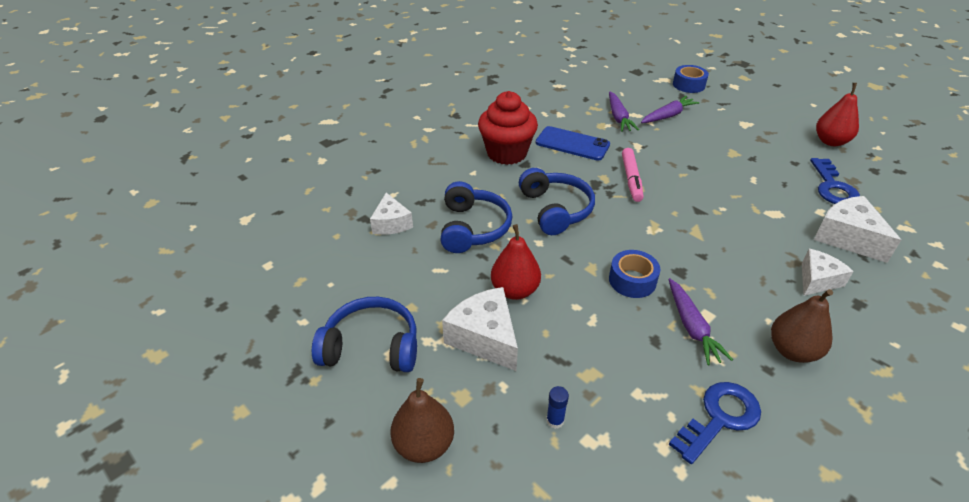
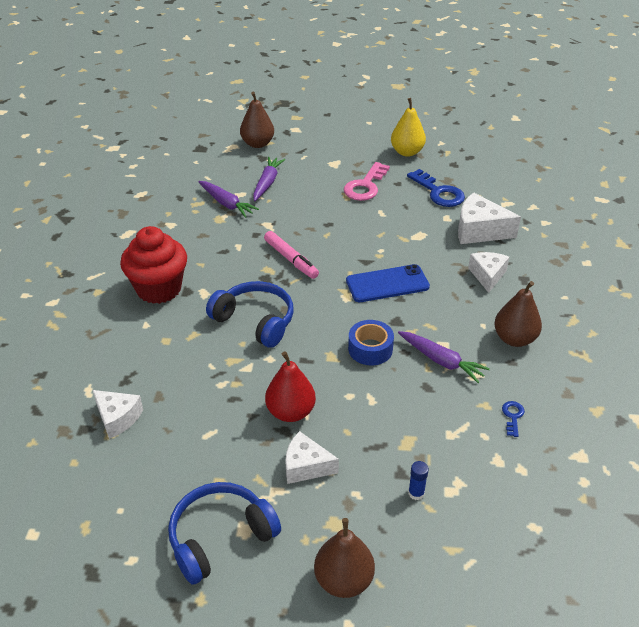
camera: 40 degrees left, 0 degrees up
blue headphones [441,181,512,253] -> none
white cheese [442,287,518,371] -> white cheese [285,431,339,484], size x0.67
blue phone [536,126,610,161] -> blue phone moved to [346,264,430,302]
blue key [669,382,761,464] -> blue key [502,401,525,437], size x0.48
blue tape [673,65,709,93] -> brown pear [240,92,274,148]
red pear [816,83,859,146] -> yellow pear [391,98,426,157]
none -> pink key [344,162,390,201]

